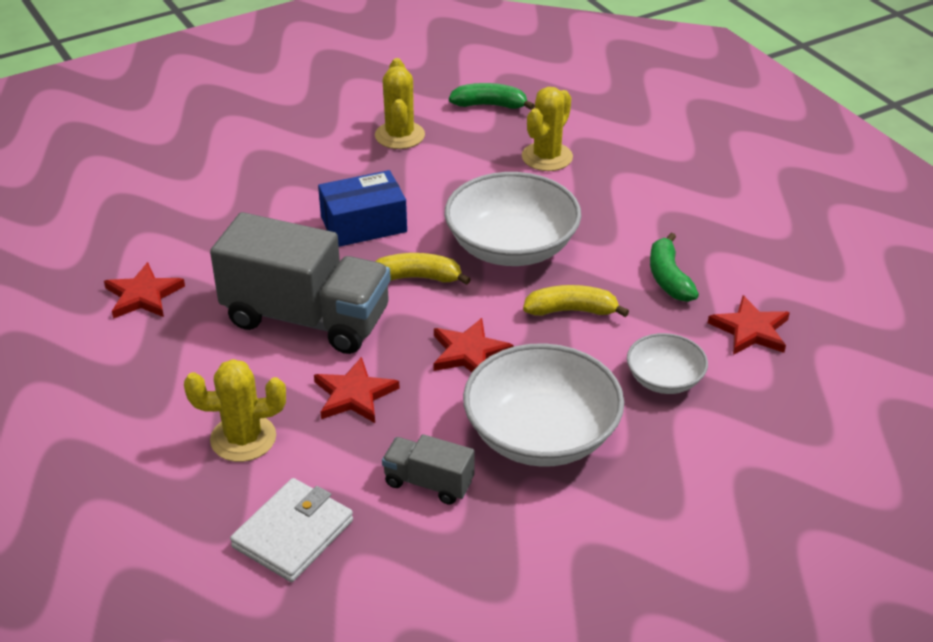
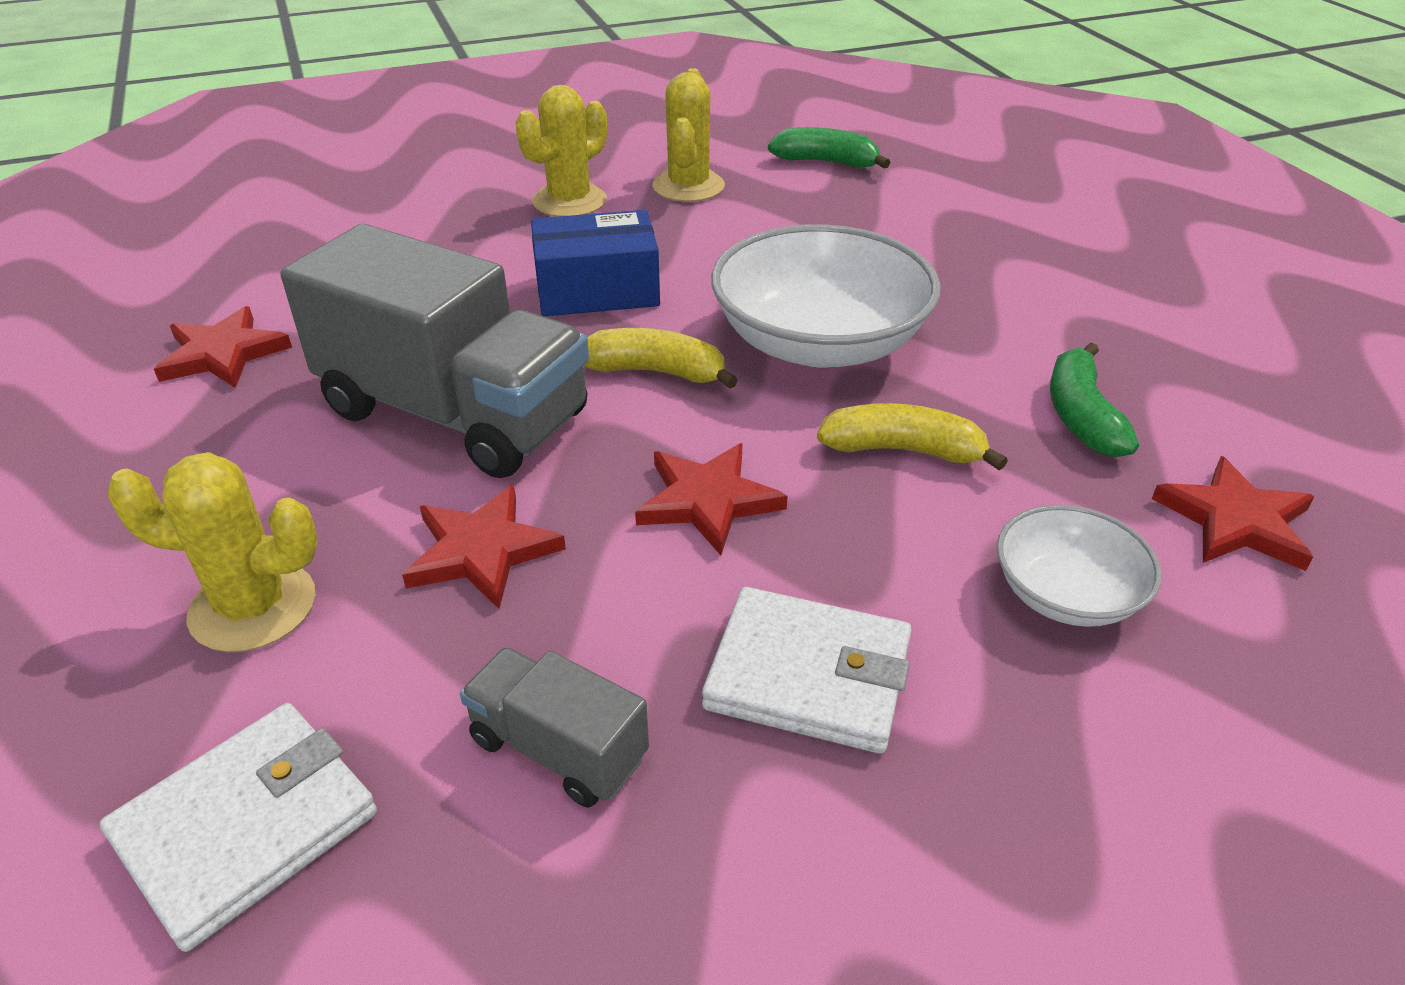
camera: 10 degrees right, 0 degrees up
white bowl [463,343,624,467] -> white wallet [702,587,911,754]
yellow cactus [522,87,573,171] -> yellow cactus moved to [515,85,607,217]

